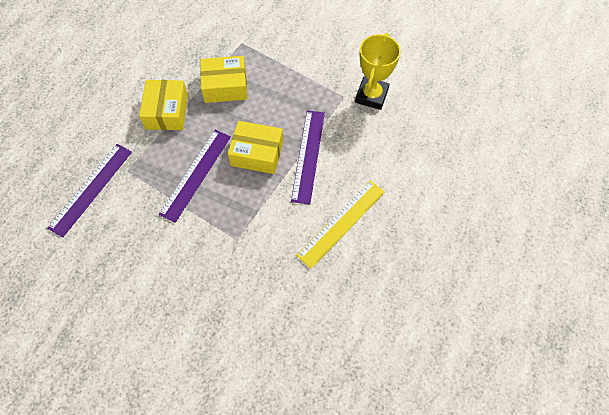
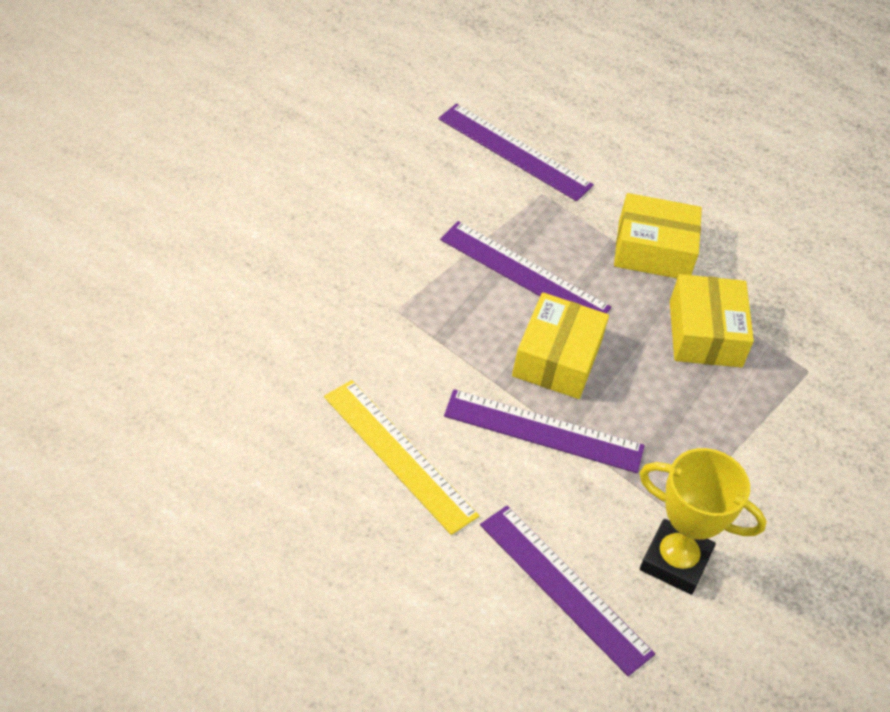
camera: 90 degrees right, 15 degrees down
none -> purple ruler [480,505,655,676]

